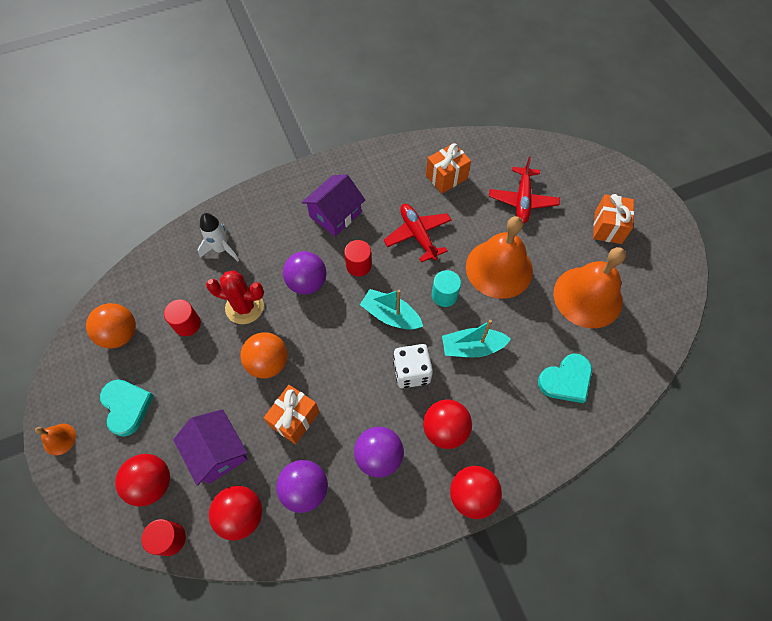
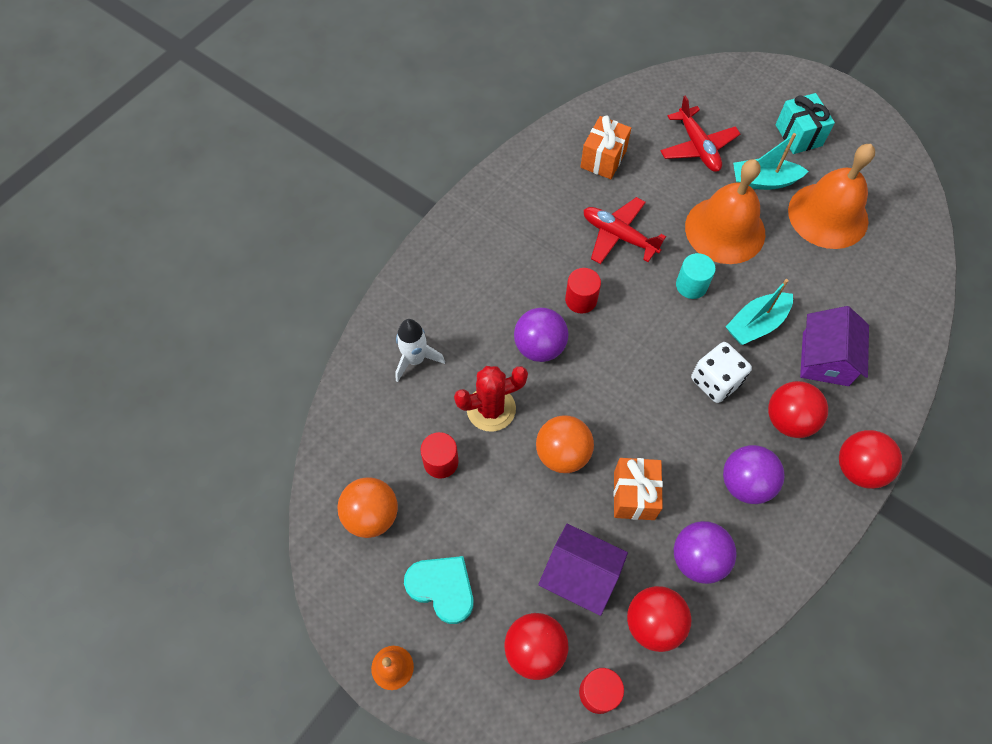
camera: 30 degrees left, 0 degrees up
purple house [302,174,365,236] -> purple house moved to [800,306,869,386]
turquoise boat [360,289,423,330] -> turquoise boat moved to [733,133,809,190]
turquoise heart [538,354,592,403] -> none
orange gift [593,194,634,244] -> turquoise gift [775,93,835,154]

